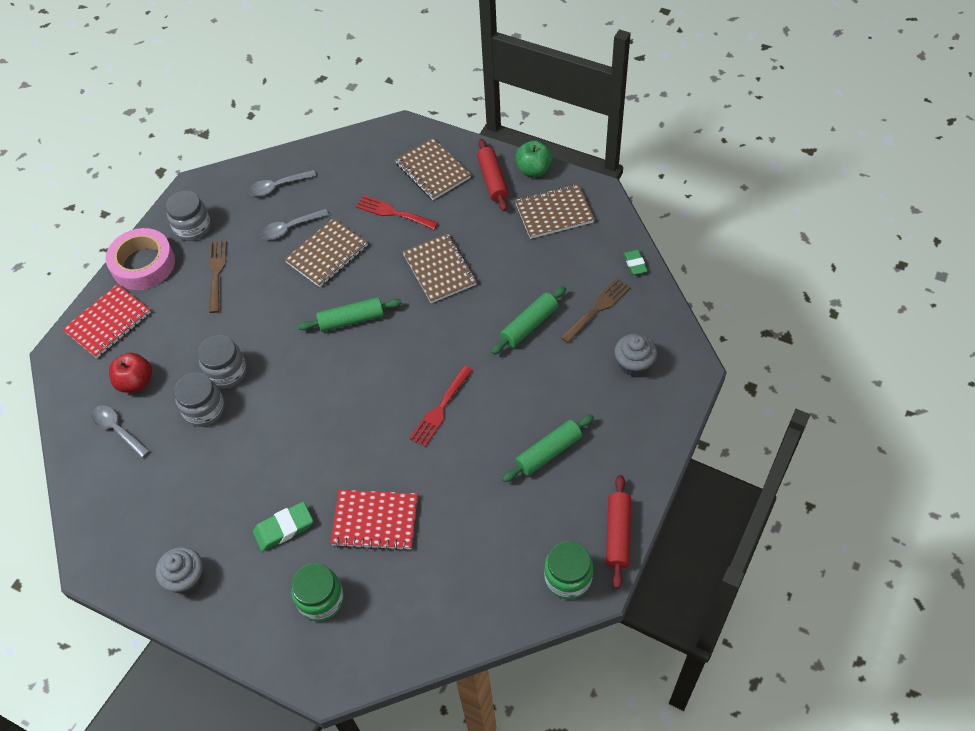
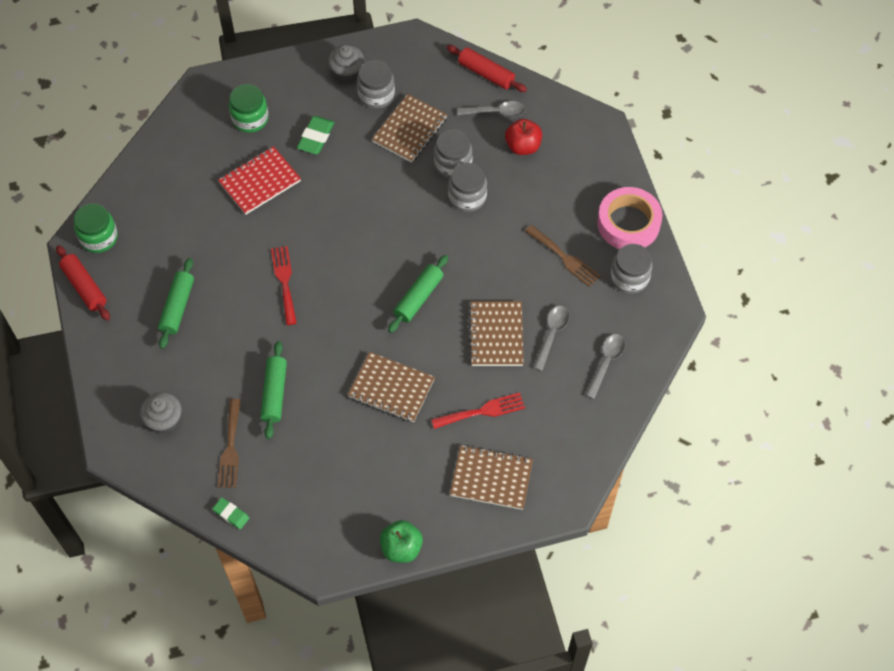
camera: 135 degrees right, 5 degrees up
red notebook [62,284,151,358] -> none
red rolling pin [477,139,509,211] -> red rolling pin moved to [447,45,527,92]
brown notebook [515,184,595,239] -> brown notebook moved to [372,94,447,163]
none -> grey jar [357,60,395,109]

